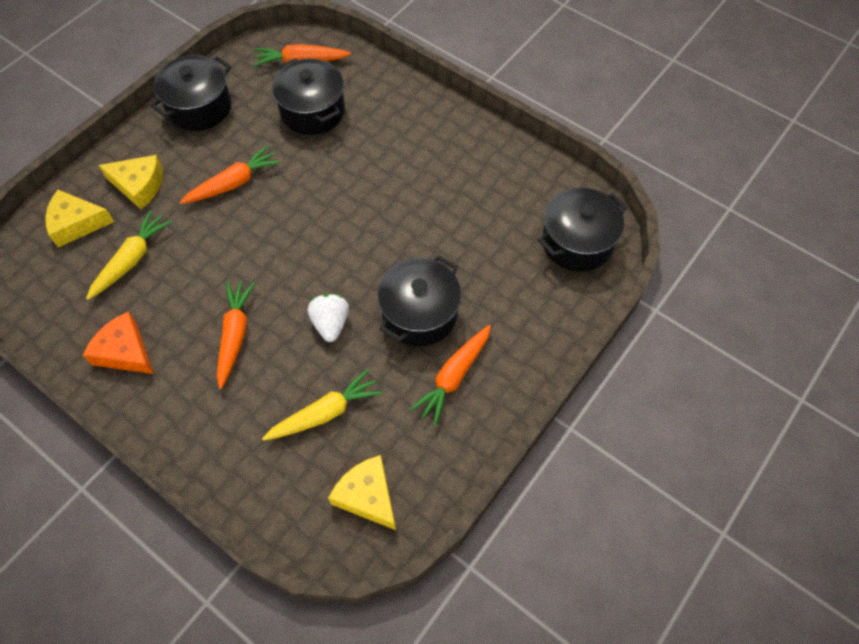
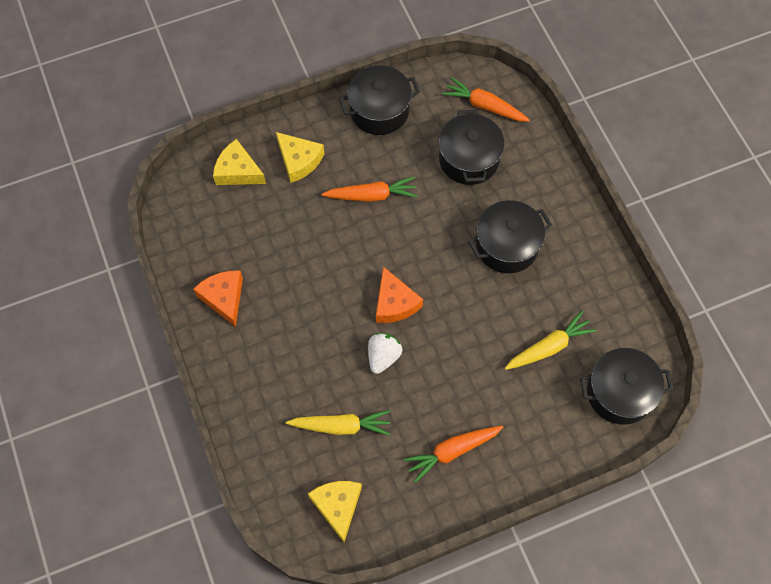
camera: 30 degrees right, 5 degrees up
yellow carrot [86,210,172,300] -> yellow carrot moved to [505,311,597,370]
orange carrot [217,281,255,389] -> none
black pot [377,255,461,346] -> black pot moved to [468,200,552,273]
none -> orange cheese [376,267,423,323]

